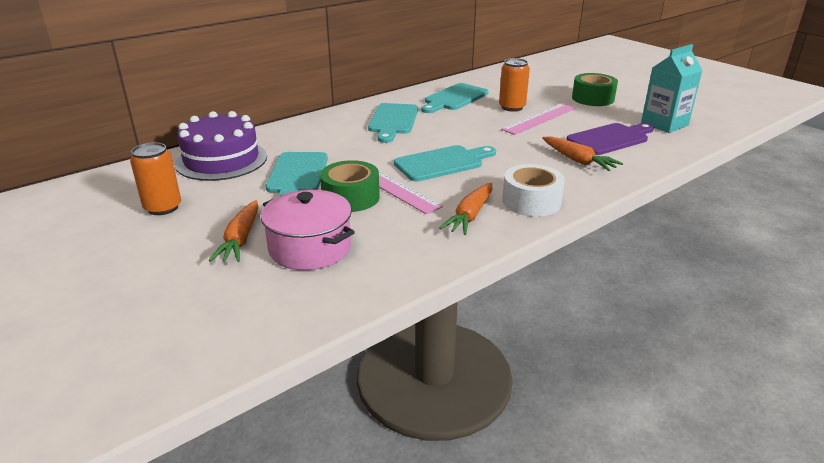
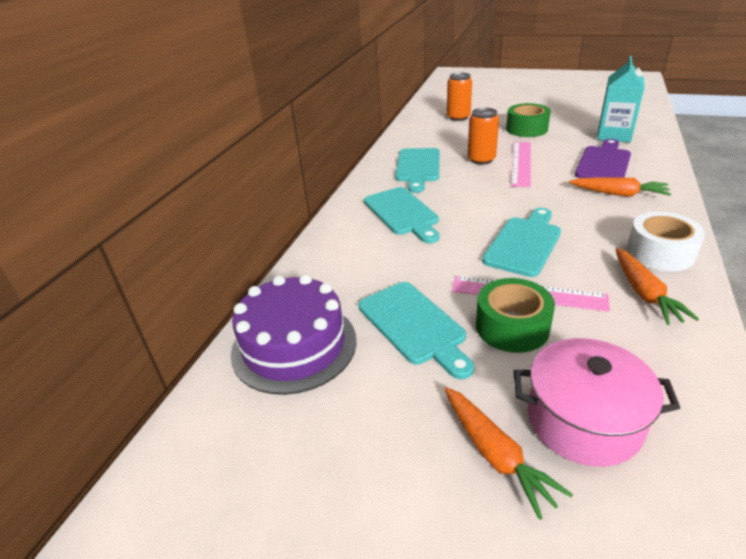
camera: 30 degrees left, 5 degrees up
orange can [130,142,181,215] -> orange can moved to [447,73,472,121]

